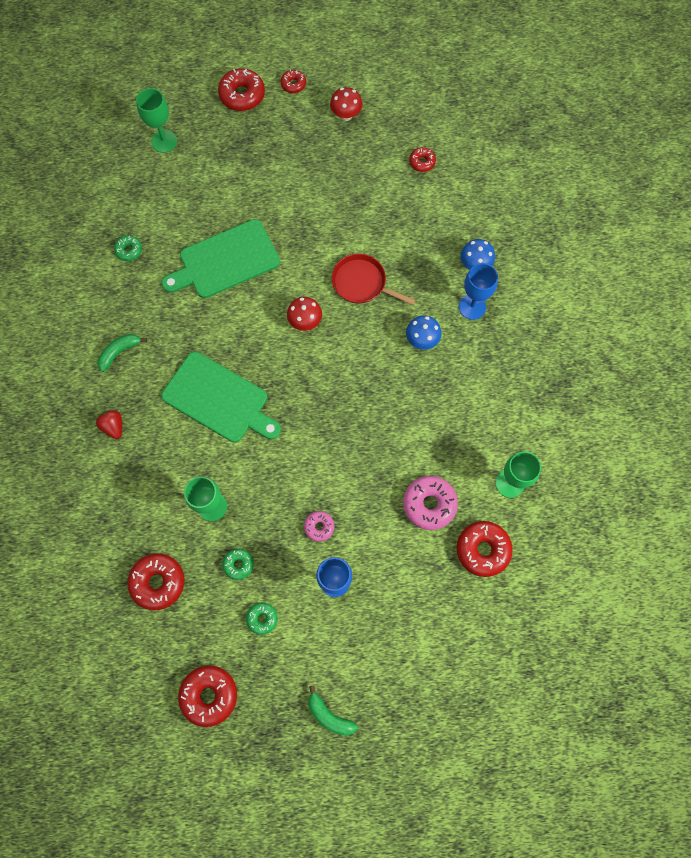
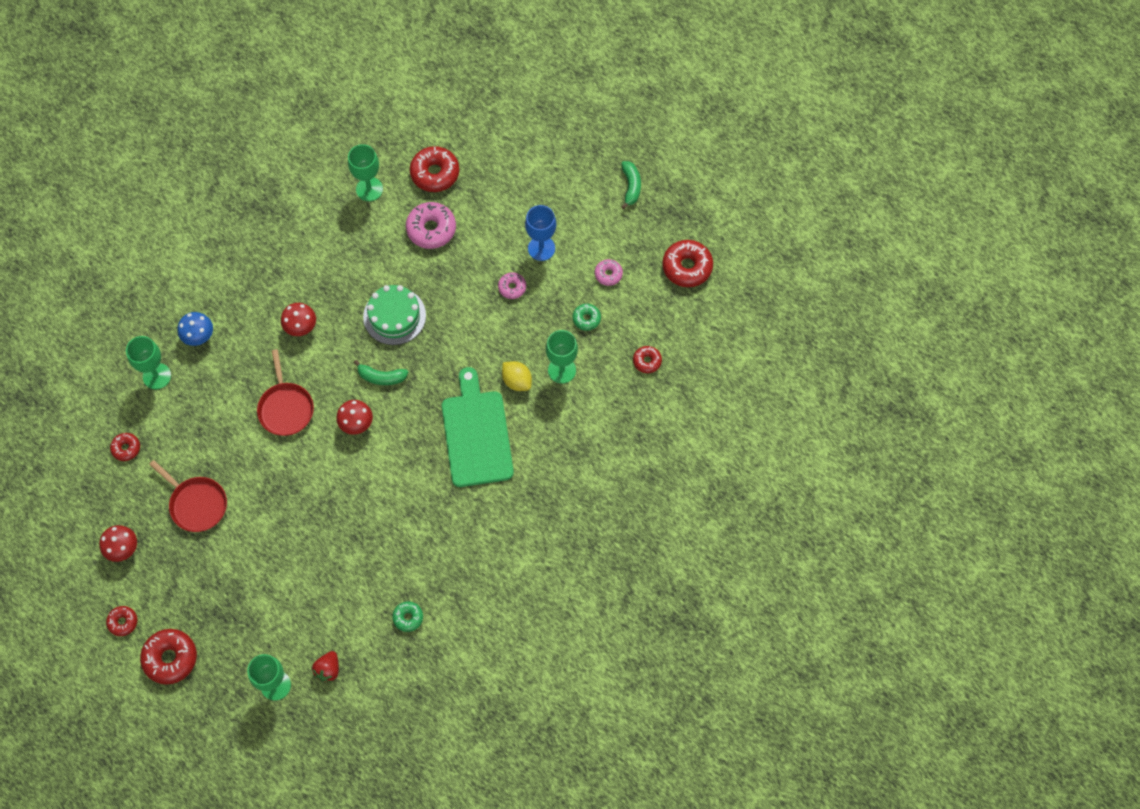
camera: 130 degrees left, 5 degrees down
red strawberry [96,410,122,439] -> red strawberry moved to [312,651,339,682]
green banana [98,334,147,372] -> green banana moved to [354,360,408,385]
red donut [127,553,184,610] -> red donut [633,346,662,373], size x0.56
green cutting board [161,219,280,298] -> none
green donut [246,602,278,635] -> pink donut [595,259,623,286]
blue mushroom [406,315,442,350] -> red mushroom [281,303,316,336]
blue goblet [459,263,498,320] -> none
none -> green goblet [126,336,171,389]
none -> red pan [149,460,227,532]
none -> green cake [363,285,426,345]
none -> yellow lemon [502,361,532,391]

